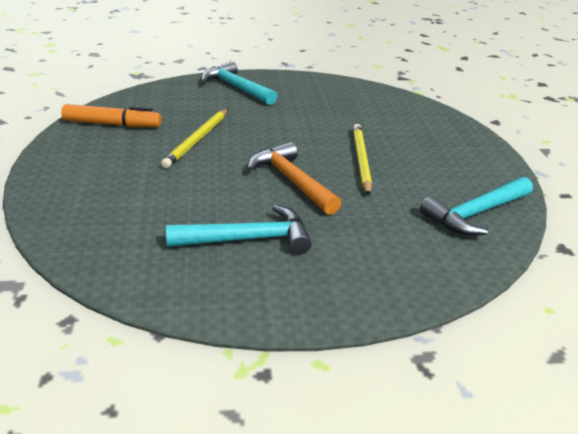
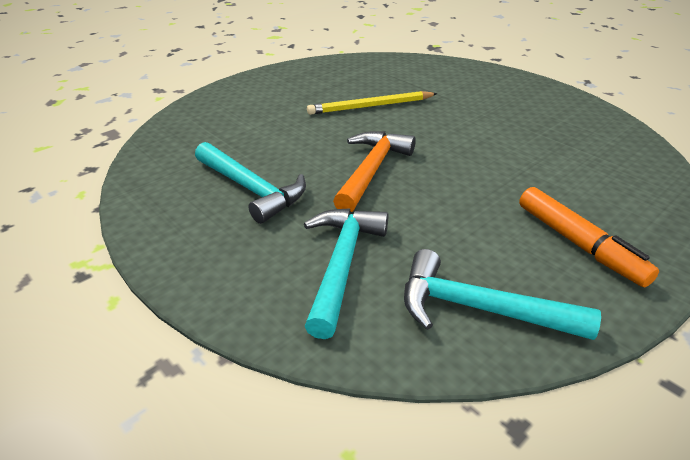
camera: 55 degrees right, 5 degrees up
orange marker [61,104,162,127] -> orange marker moved to [519,187,659,287]
turquoise hammer [201,61,277,105] -> turquoise hammer moved to [304,208,389,339]
yellow pencil [352,124,372,196] -> none

